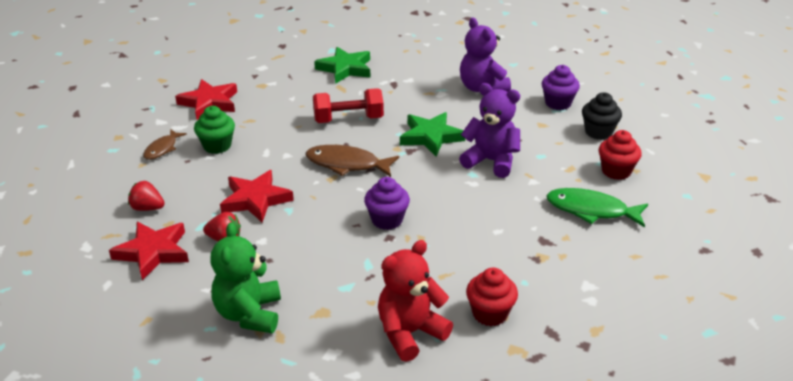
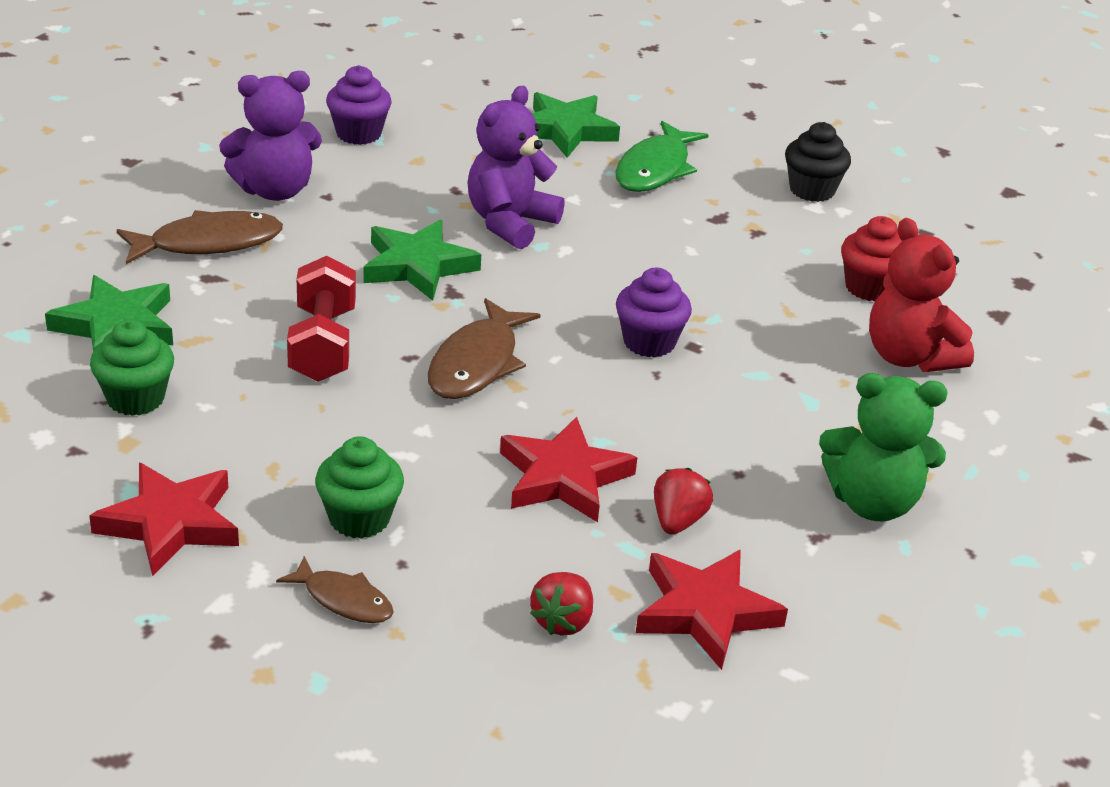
camera: 85 degrees left, 0 degrees up
black cupcake [582,92,622,140] -> black cupcake moved to [785,122,851,202]
red cupcake [599,130,642,180] -> green star [532,92,620,158]
none -> green cupcake [90,319,174,416]
none -> brown fish [117,210,283,264]

